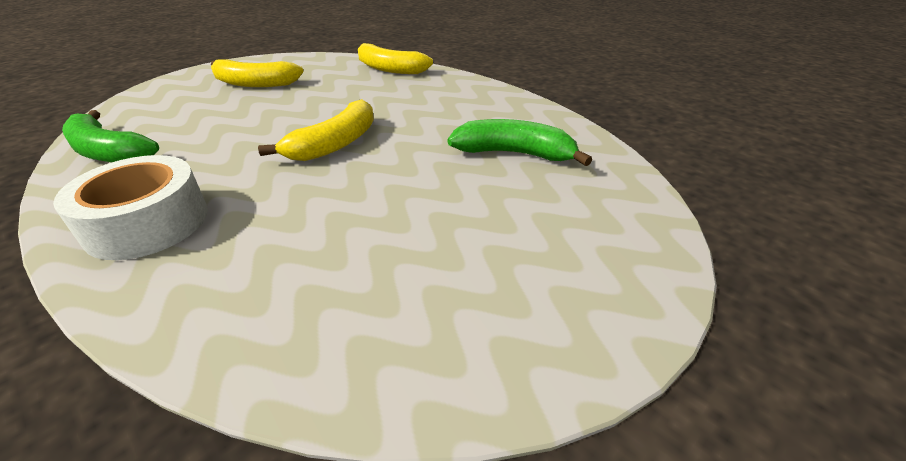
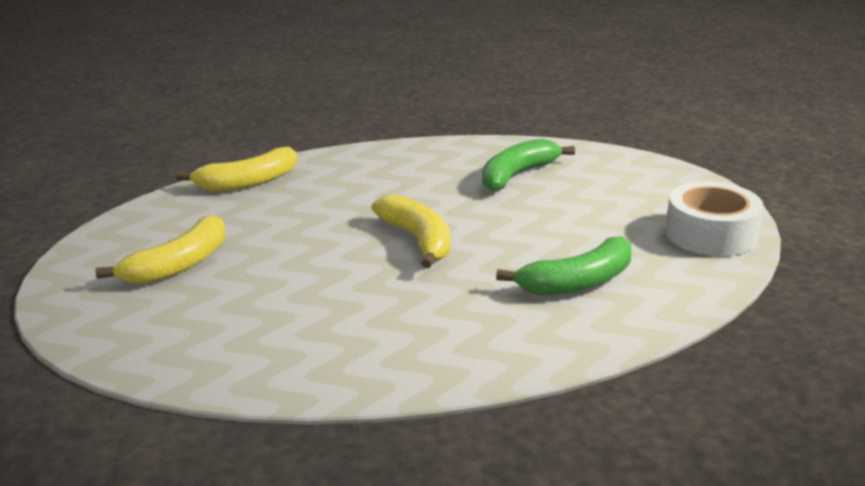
camera: 60 degrees left, 10 degrees down
white tape [53,155,208,260] -> white tape moved to [666,181,764,256]
green banana [62,110,159,163] -> green banana moved to [496,236,632,295]

